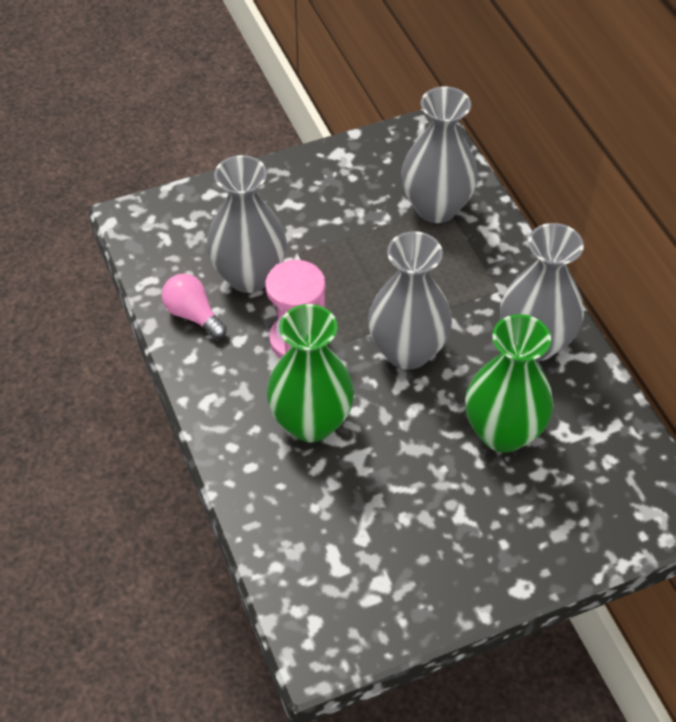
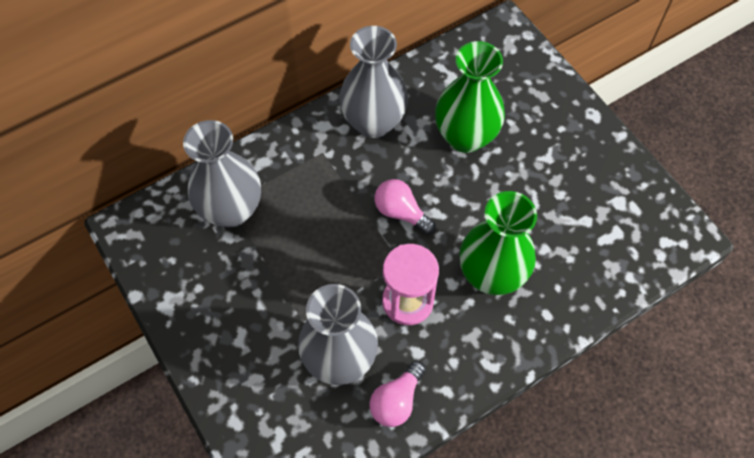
camera: 100 degrees left, 10 degrees up
grey vase [368,231,452,370] -> pink light bulb [375,179,436,235]

